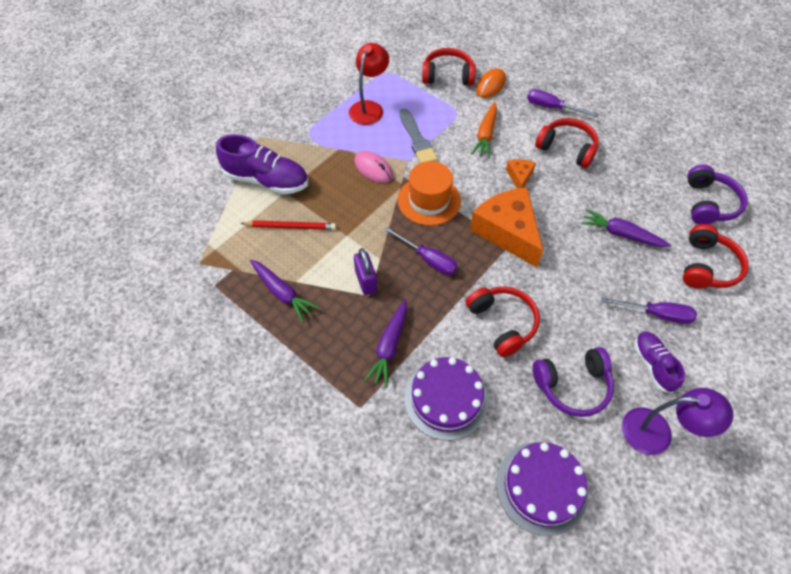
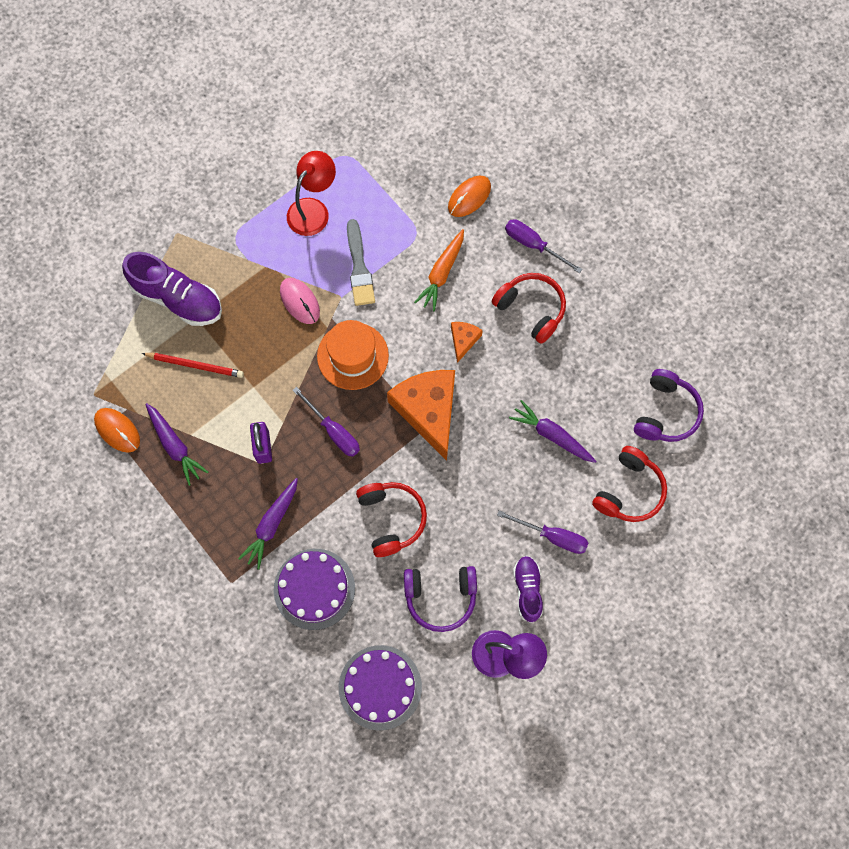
camera: 10 degrees right, 15 degrees up
red headphones [422,48,476,86] -> none
none -> orange mouse [94,408,140,453]

